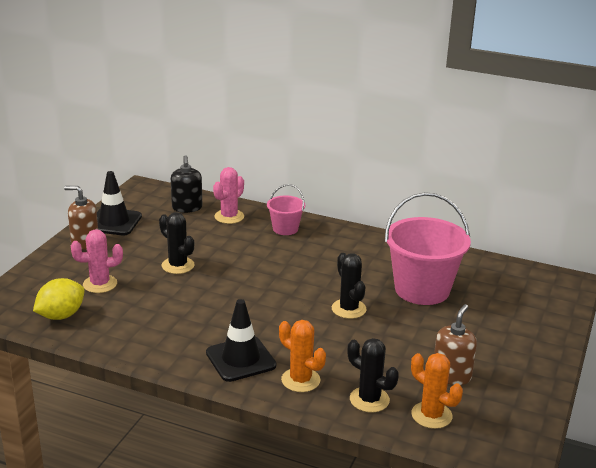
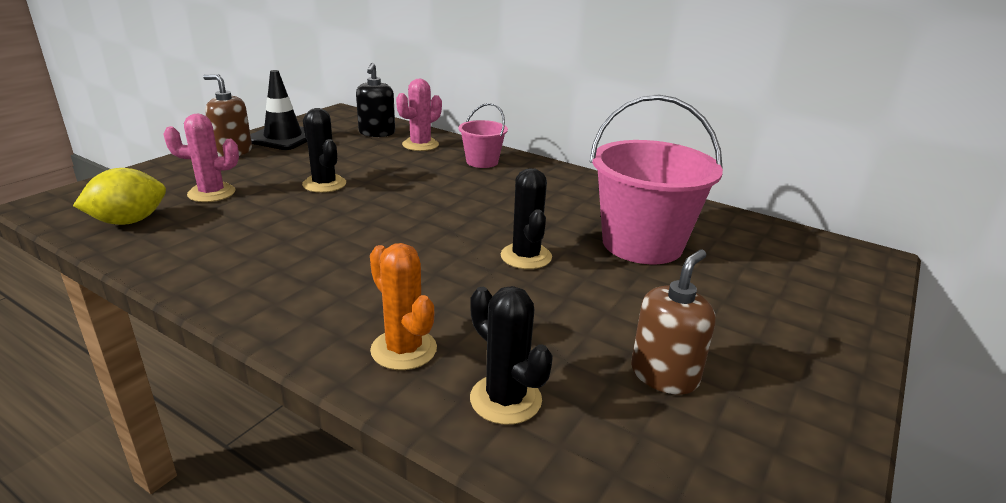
camera: 10 degrees right, 0 degrees up
black traffic cone [206,299,276,382] -> none
orange cactus [411,353,463,429] -> none

